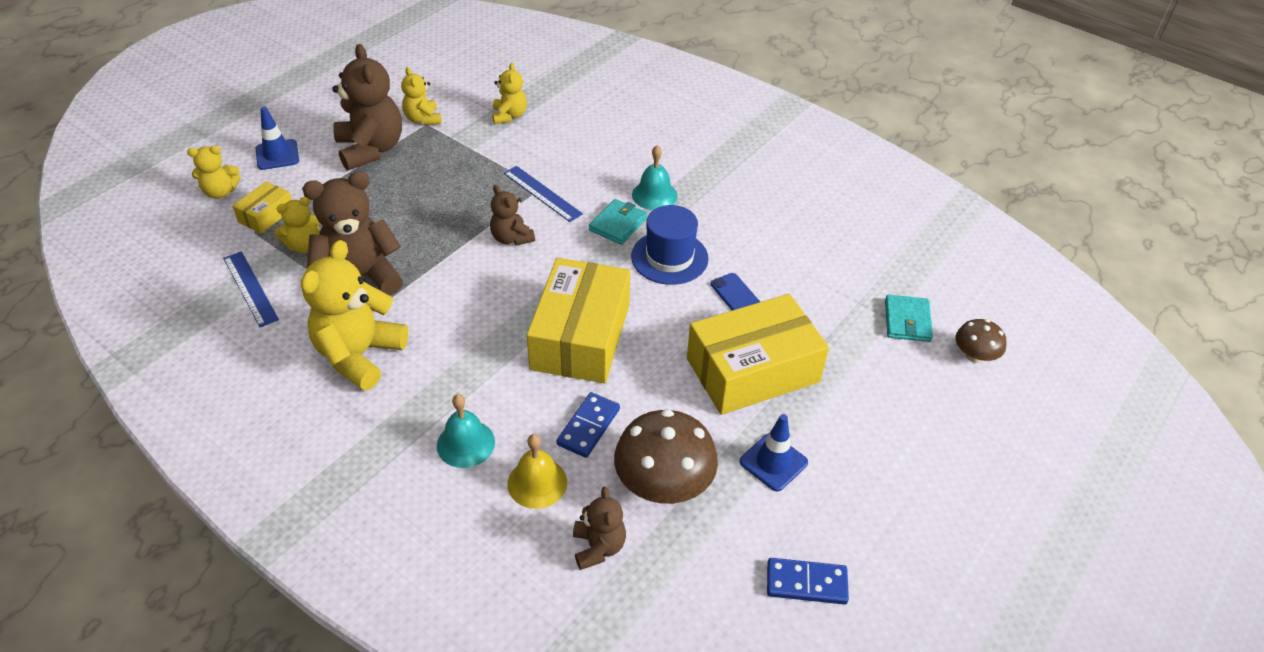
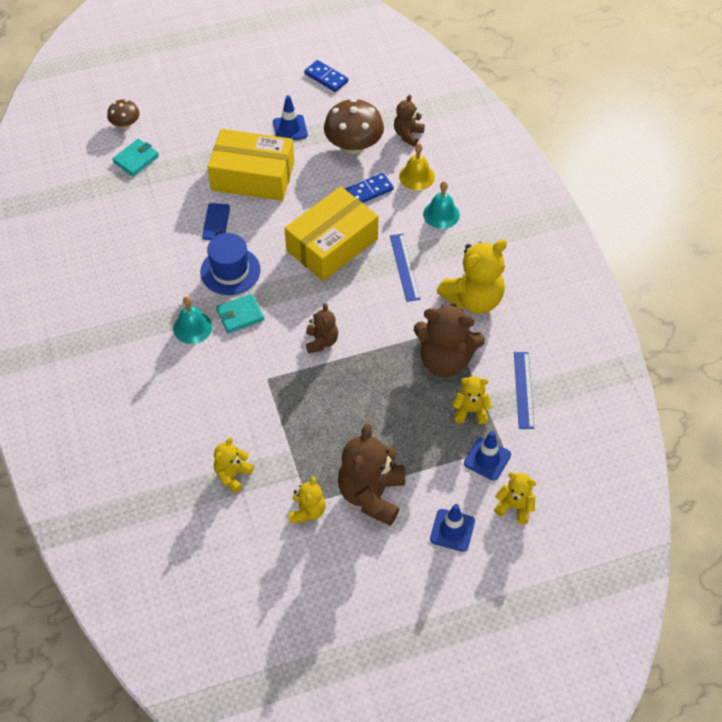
camera: 145 degrees left, 10 degrees up
yellow box [232,181,292,234] -> blue traffic cone [464,431,511,481]
blue ruler [504,166,583,222] -> blue ruler moved to [390,234,420,302]

